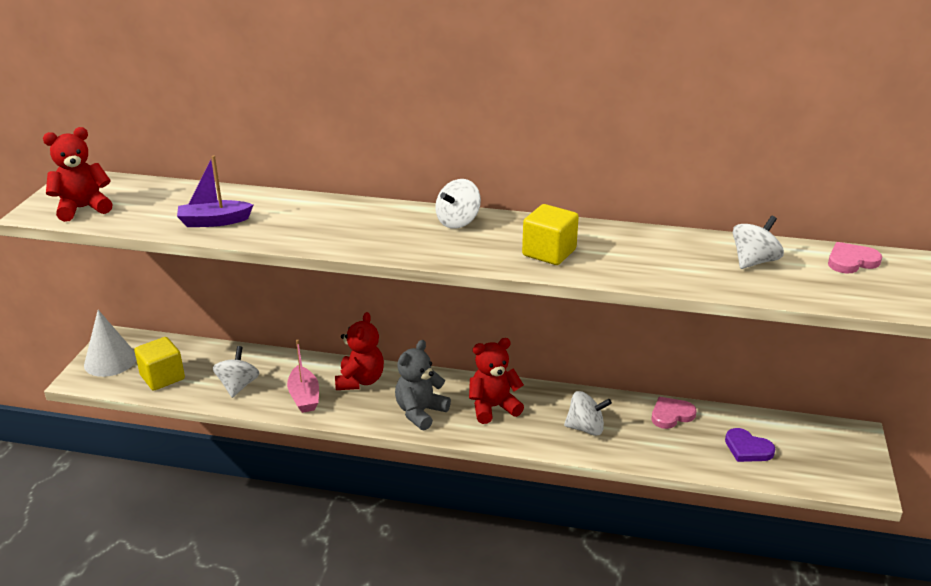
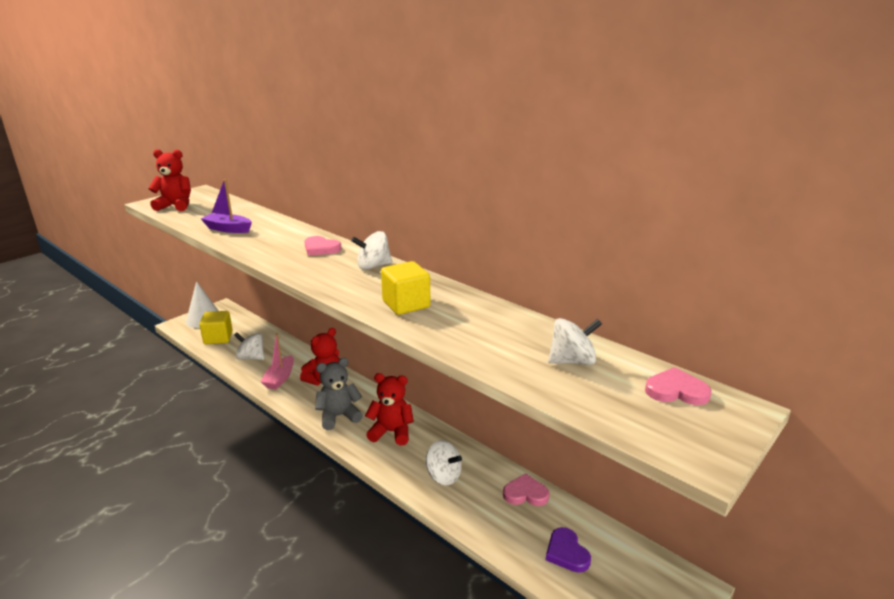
camera: 30 degrees right, 5 degrees down
white spinning top [213,346,260,398] -> white spinning top turned 105 degrees counterclockwise [234,332,264,360]
none -> pink heart [304,236,342,256]

